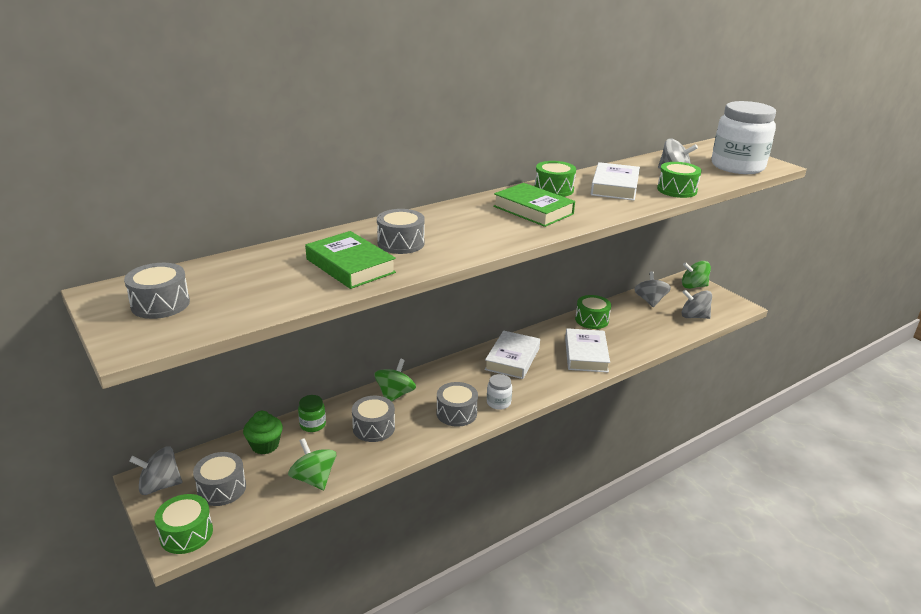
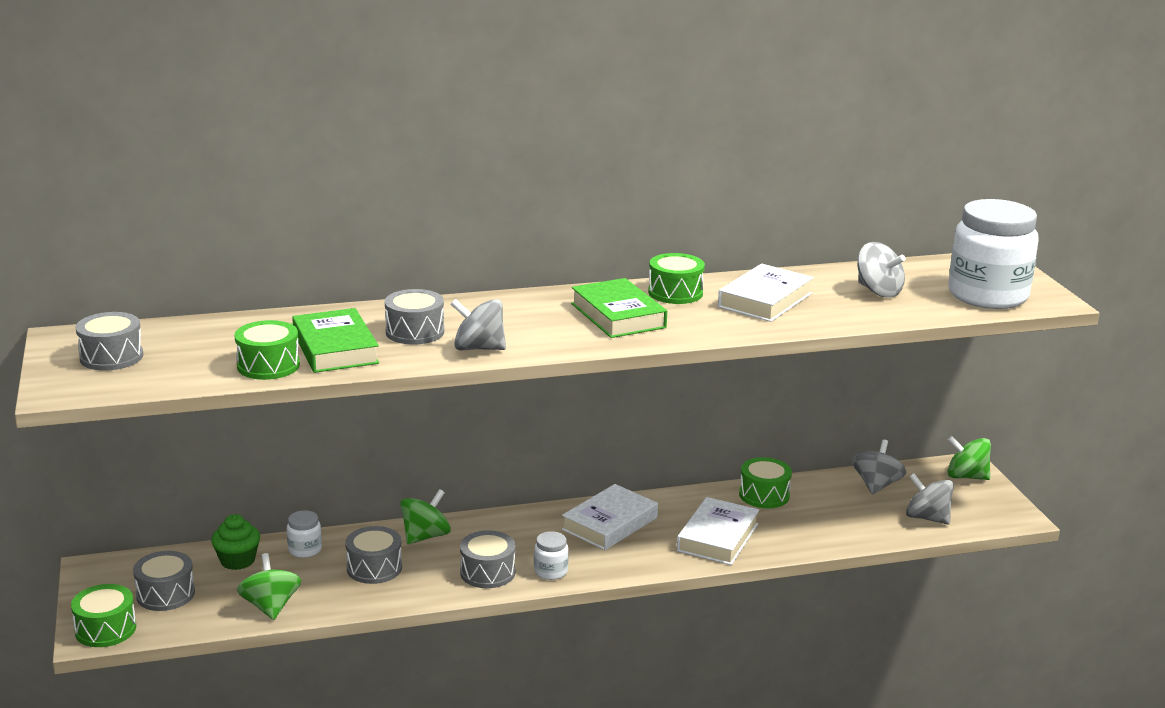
camera: 20 degrees right, 5 degrees down
grey spinning top [129,446,182,495] -> grey spinning top moved to [451,299,506,350]
green jar [298,395,326,432] -> white jar [287,510,322,558]
green drum [657,162,702,198] -> green drum moved to [234,320,300,380]

